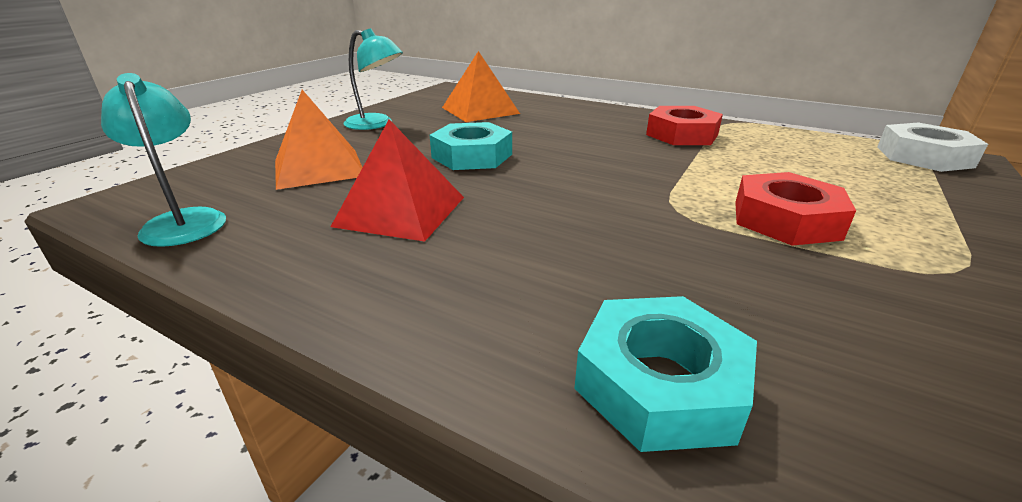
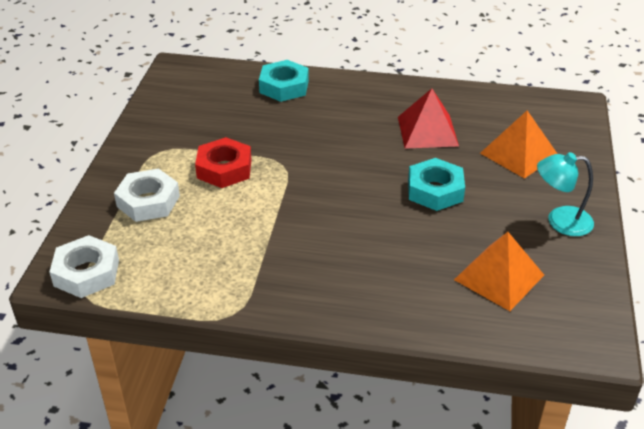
camera: 160 degrees right, 10 degrees up
turquoise lamp [101,73,226,247] -> none
red nut [646,106,723,145] -> none
none -> white nut [114,169,180,222]

